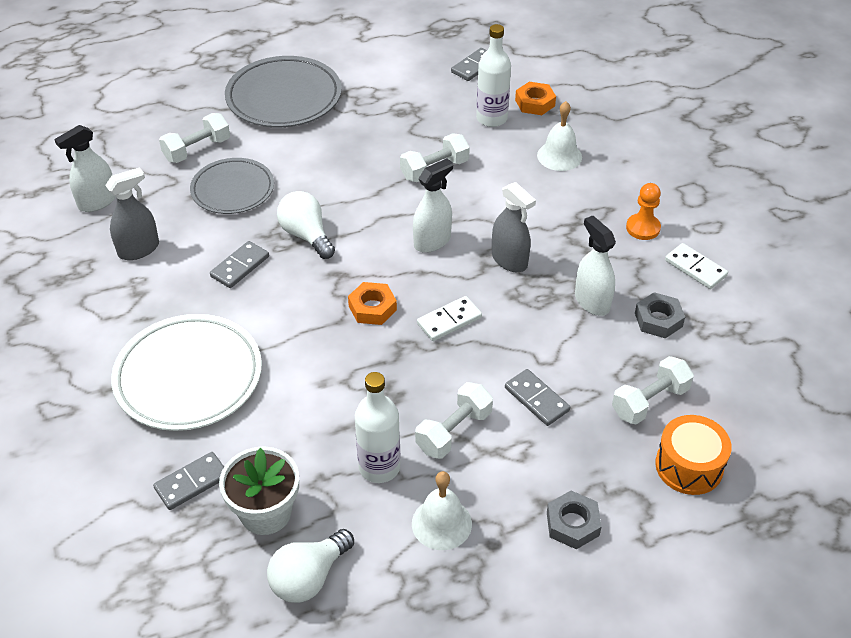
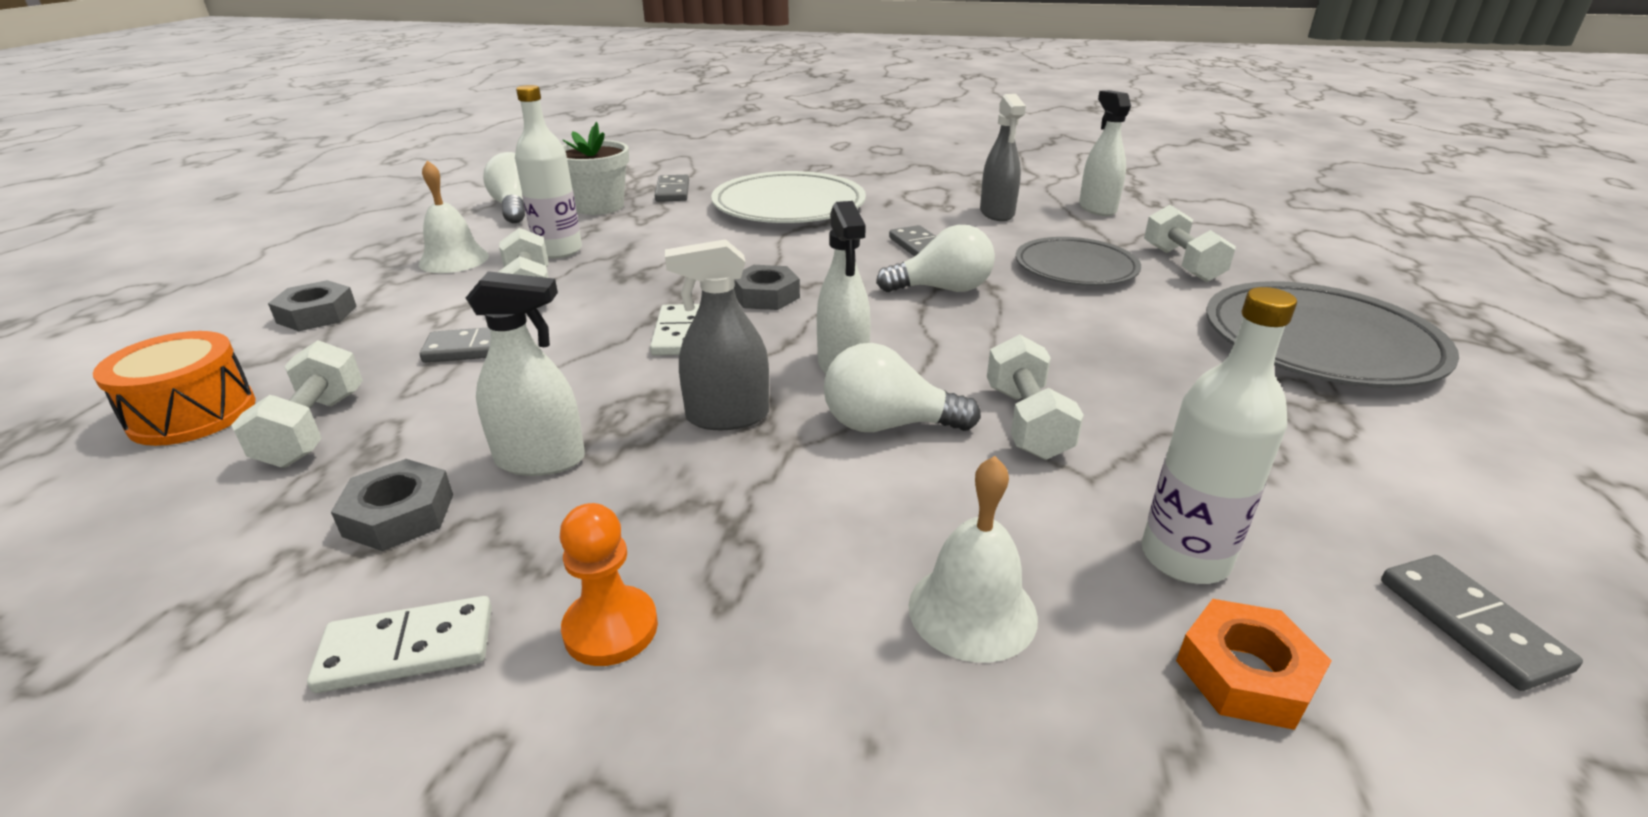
camera: 120 degrees right, 15 degrees down
orange nut [348,282,397,325] -> grey nut [734,265,800,310]
none -> white light bulb [824,343,981,432]

